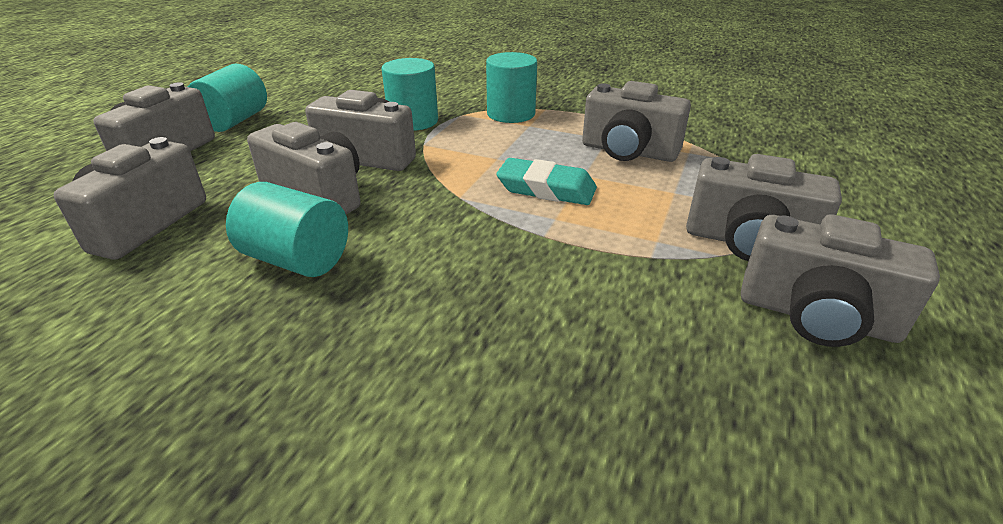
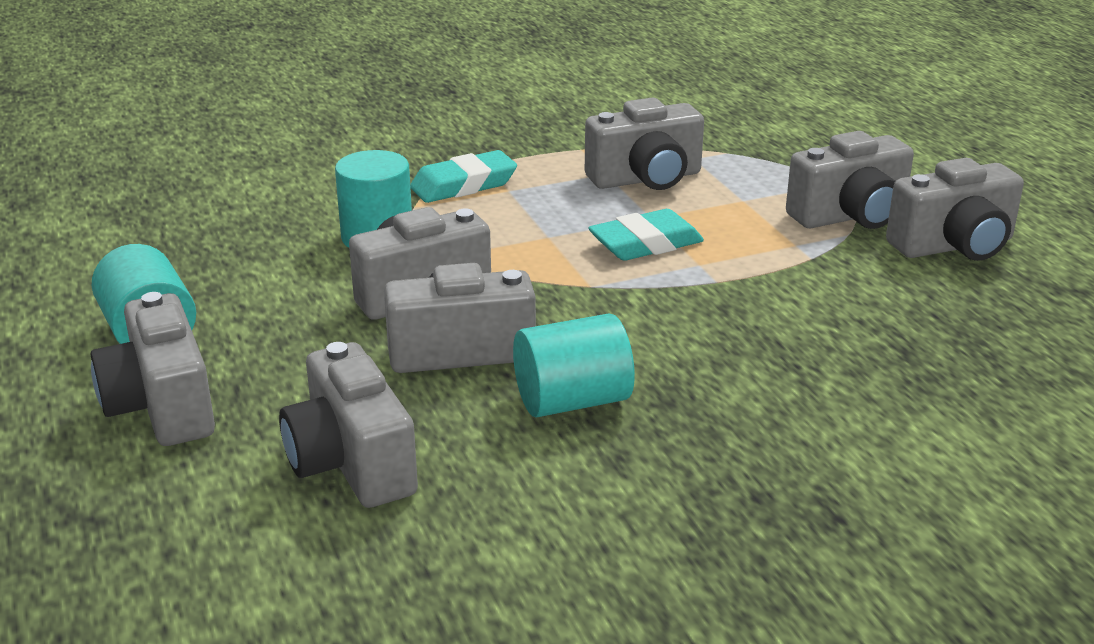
camera: 45 degrees left, 5 degrees down
turquoise cylinder [486,52,537,123] -> turquoise eraser [410,150,517,203]

